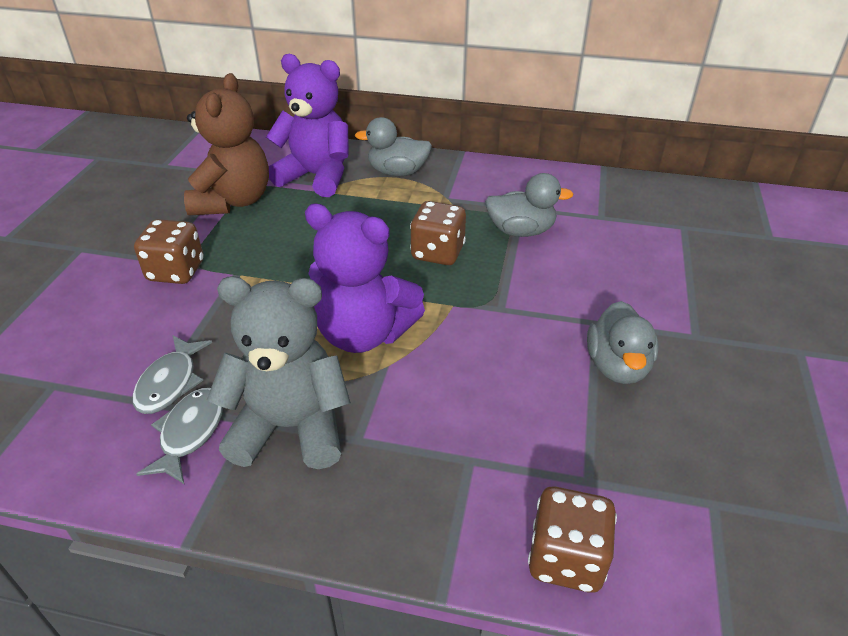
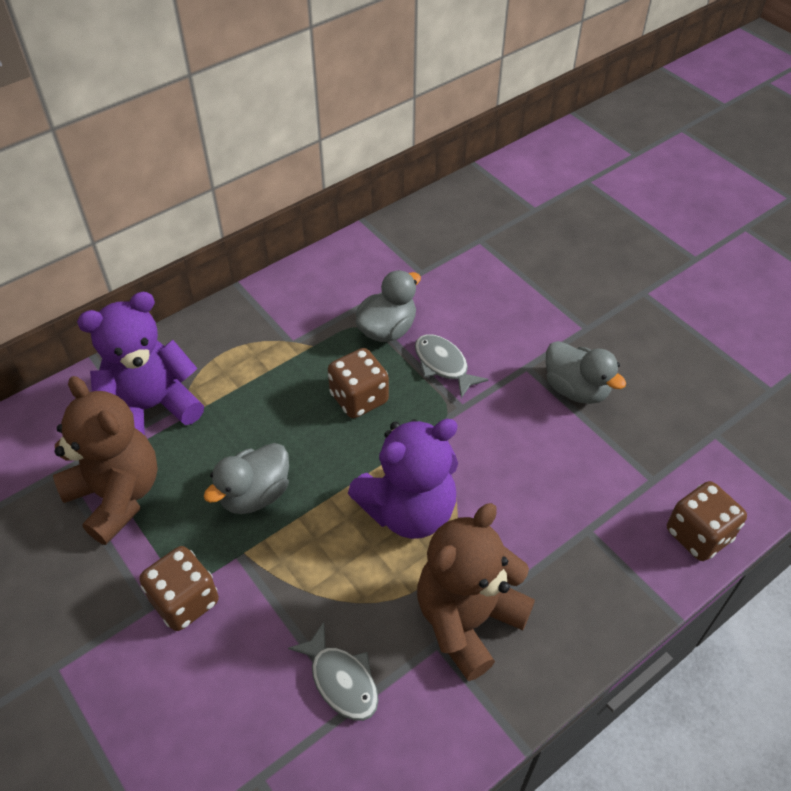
camera: 50 degrees left, 10 degrees up
grey fish [137,388,223,484] -> grey fish moved to [415,334,489,398]
grey teddy bear [207,276,351,469] -> brown teddy bear [417,503,535,681]
grey duck [355,117,432,176] -> grey duck moved to [204,443,289,514]

